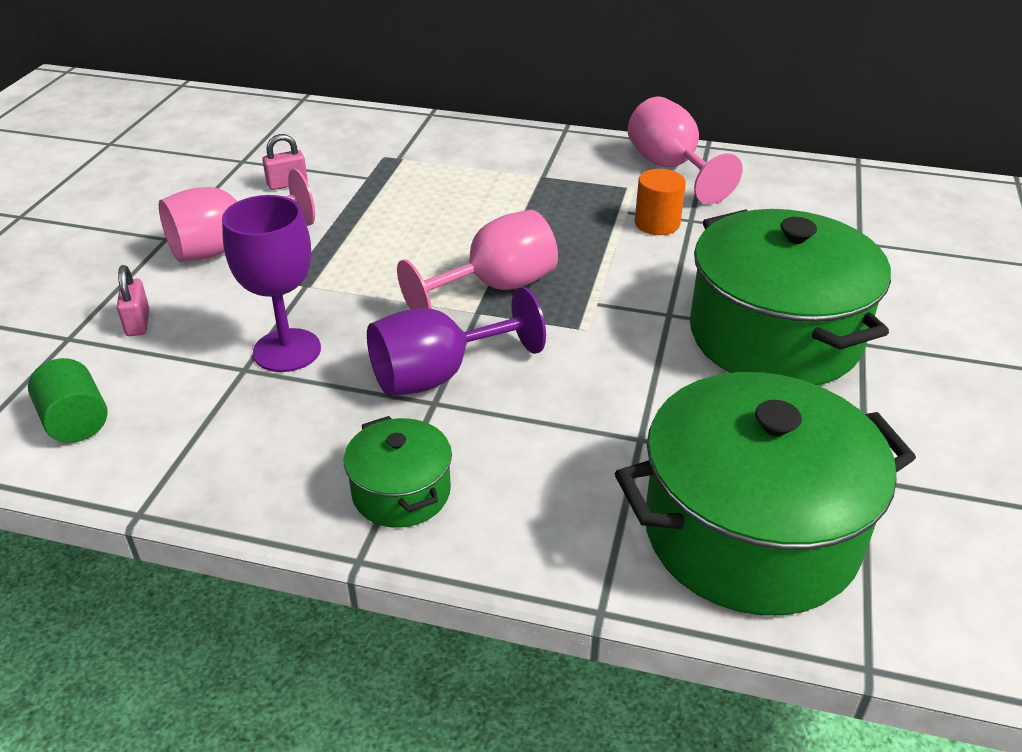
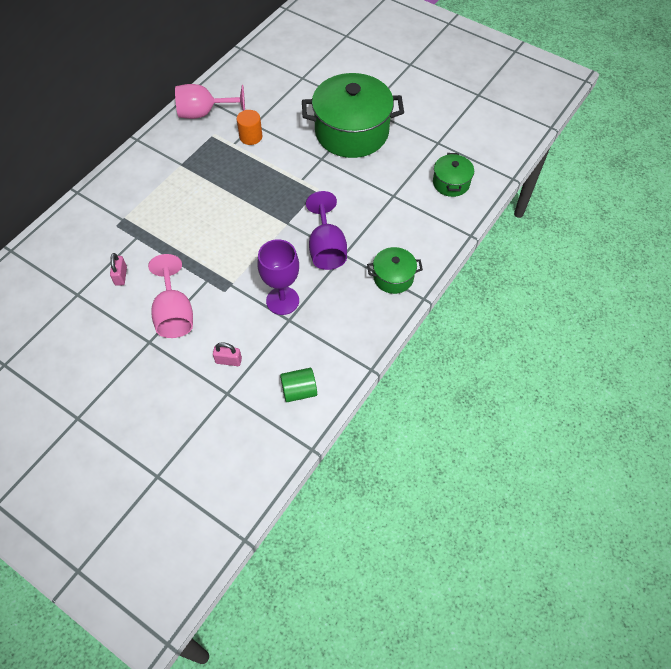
camera: 70 degrees left, 20 degrees up
pink goblet [397,210,558,309] -> none
green pot [615,372,916,616] -> green pot [433,153,474,197], size x0.48

